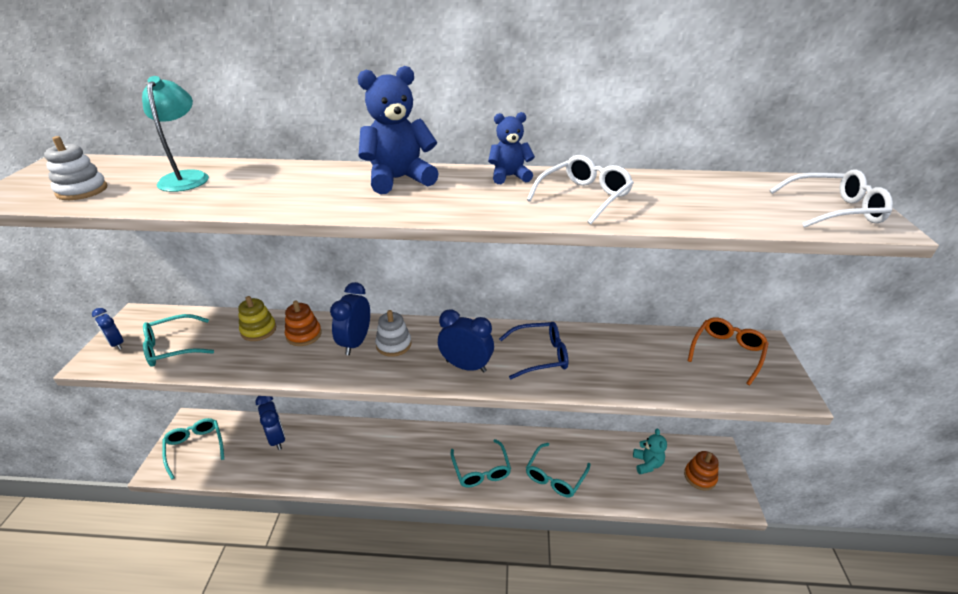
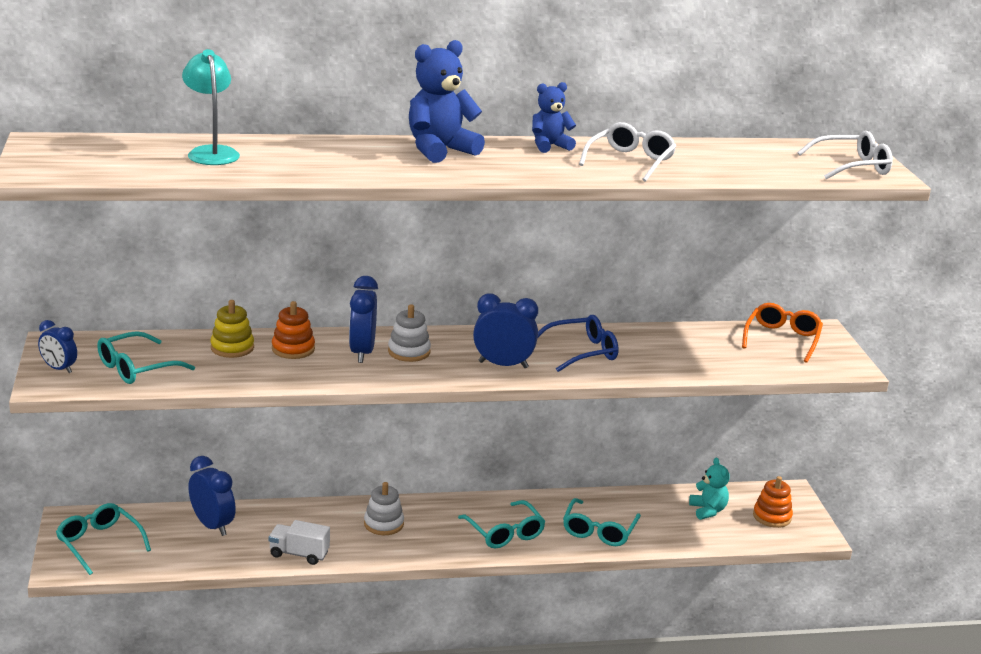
camera: 15 degrees left, 10 degrees down
white stacking toy [44,136,107,200] -> white stacking toy moved to [364,482,404,535]
none -> white truck [269,520,330,565]

